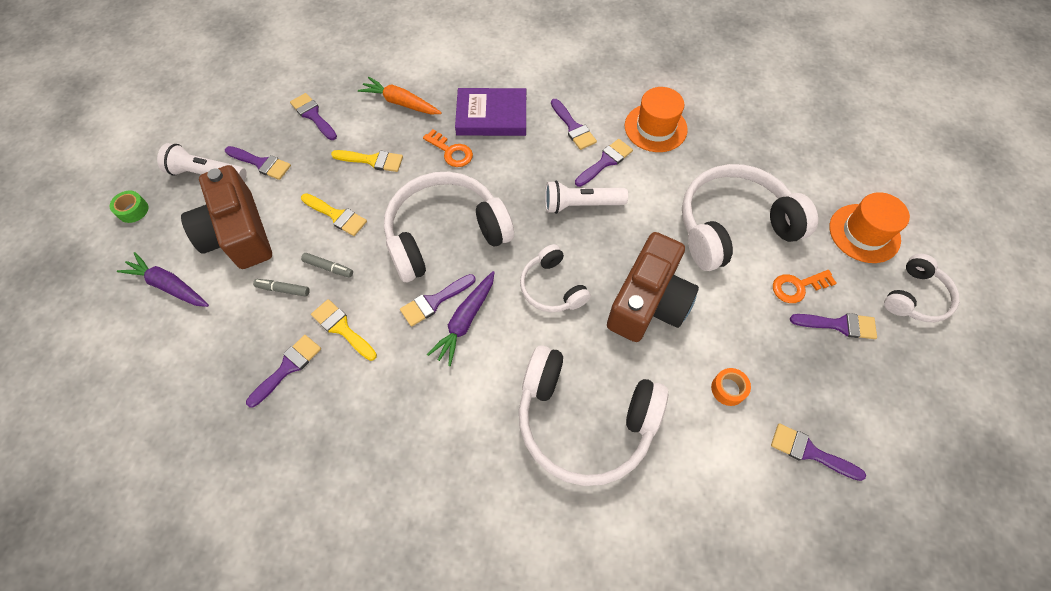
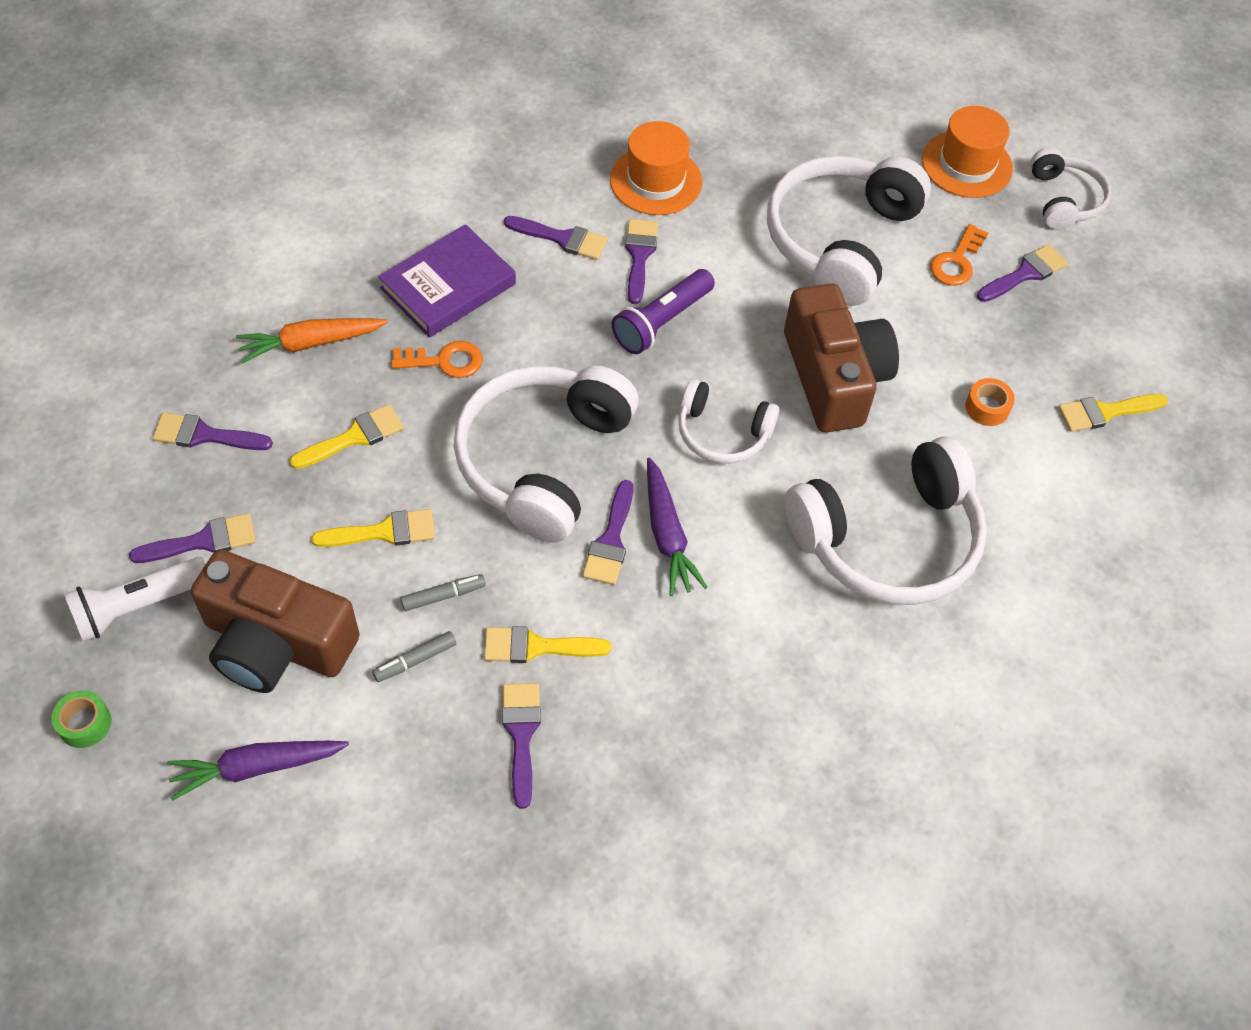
camera: 45 degrees left, 5 degrees down
white flashlight [545,180,628,214] -> purple flashlight [612,269,715,354]
purple brush [771,423,866,481] -> yellow brush [1058,394,1168,432]

